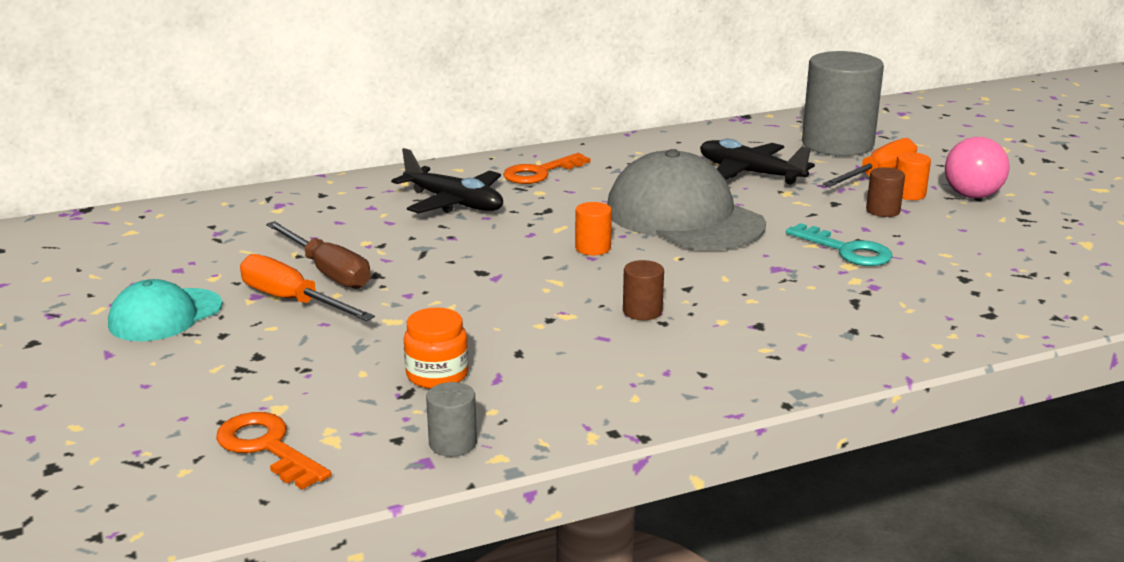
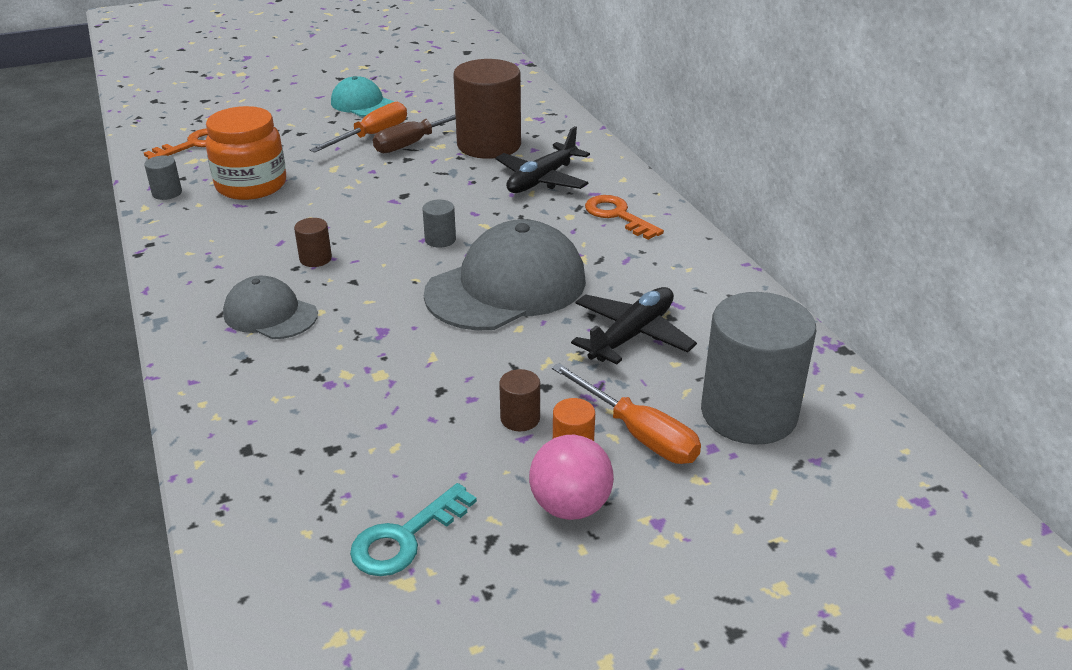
camera: 90 degrees right, 10 degrees up
orange jar [404,307,468,389] -> orange jar [205,106,286,200], size x1.75
orange cylinder [575,202,612,255] -> grey cylinder [423,200,456,248]
turquoise key [786,223,892,266] -> turquoise key moved to [350,483,477,576]
none -> grey cap [223,276,318,339]
none -> brown cylinder [453,59,521,159]

